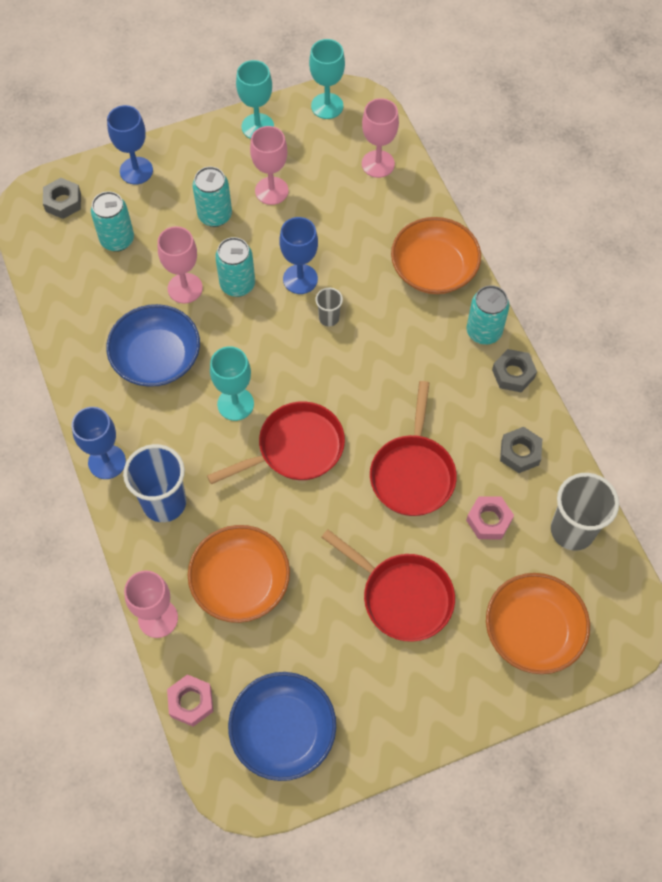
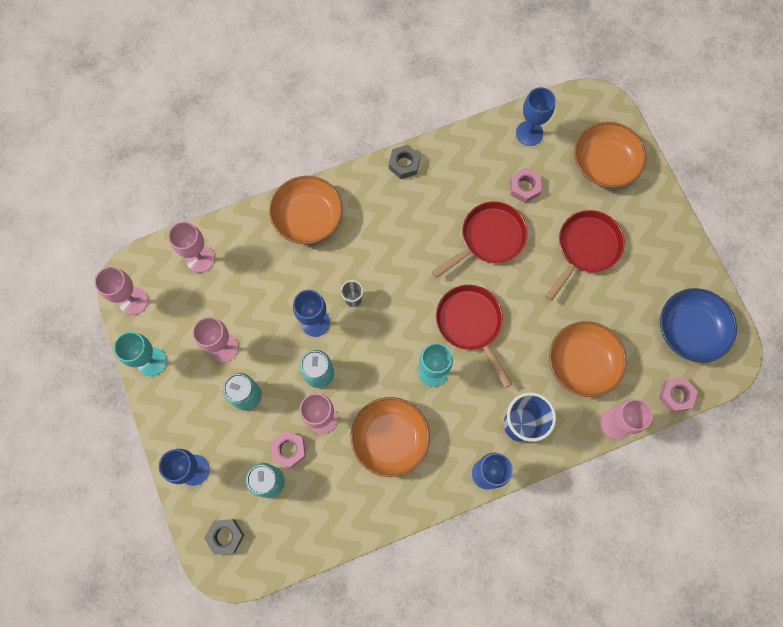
camera: 90 degrees left, 10 degrees up
blue bowl [106,304,200,387] -> orange bowl [351,397,430,477]
turquoise goblet [309,39,345,119] -> pink goblet [95,267,148,315]
red pan [370,381,457,516] -> red pan turned 45 degrees counterclockwise [432,201,528,278]
turquoise can [467,285,509,345] -> none
grey nut [500,427,542,473] -> none
grey cup [551,473,619,551] -> blue goblet [516,87,556,146]
none -> pink nut [271,431,306,468]

